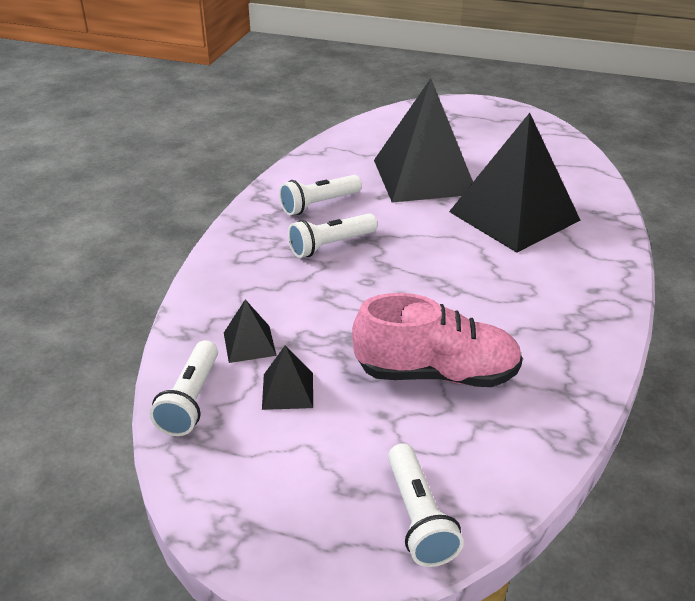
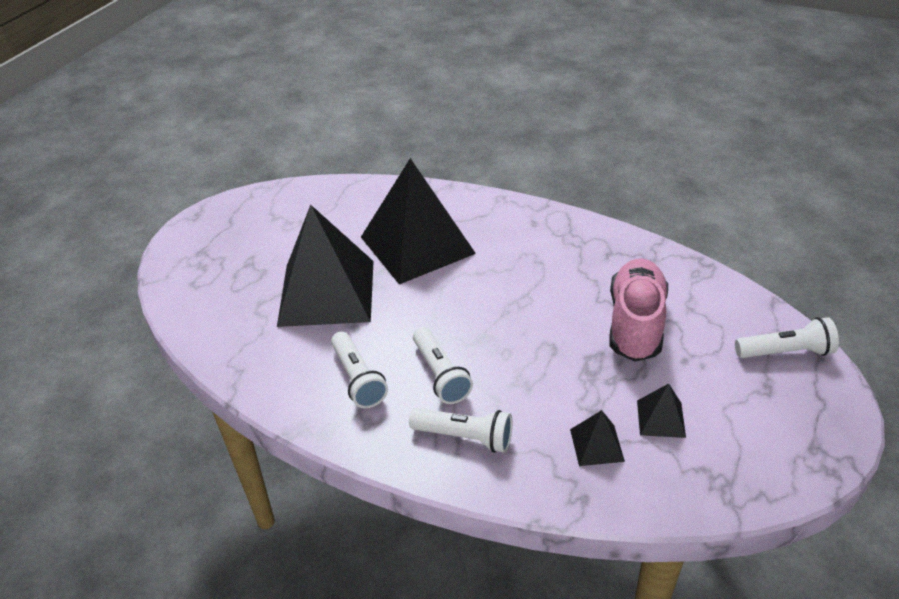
camera: 80 degrees left, 5 degrees up
white flashlight [150,340,218,436] -> white flashlight moved to [409,408,512,453]

